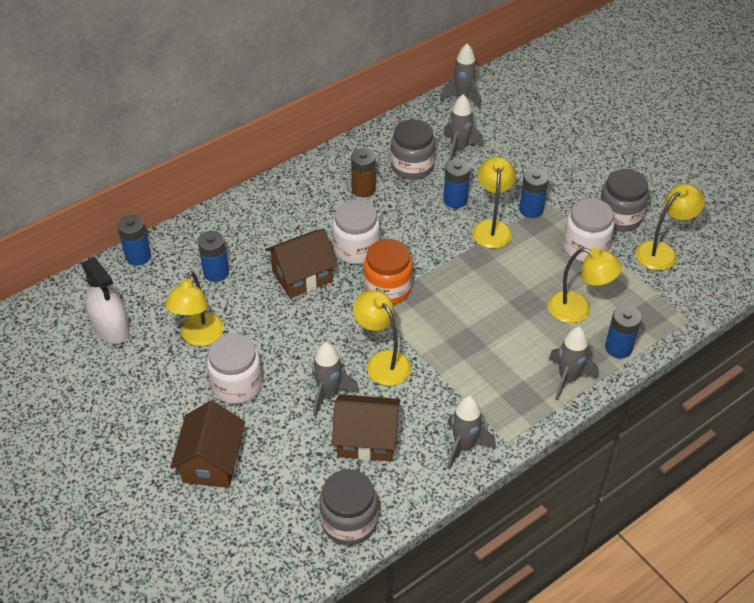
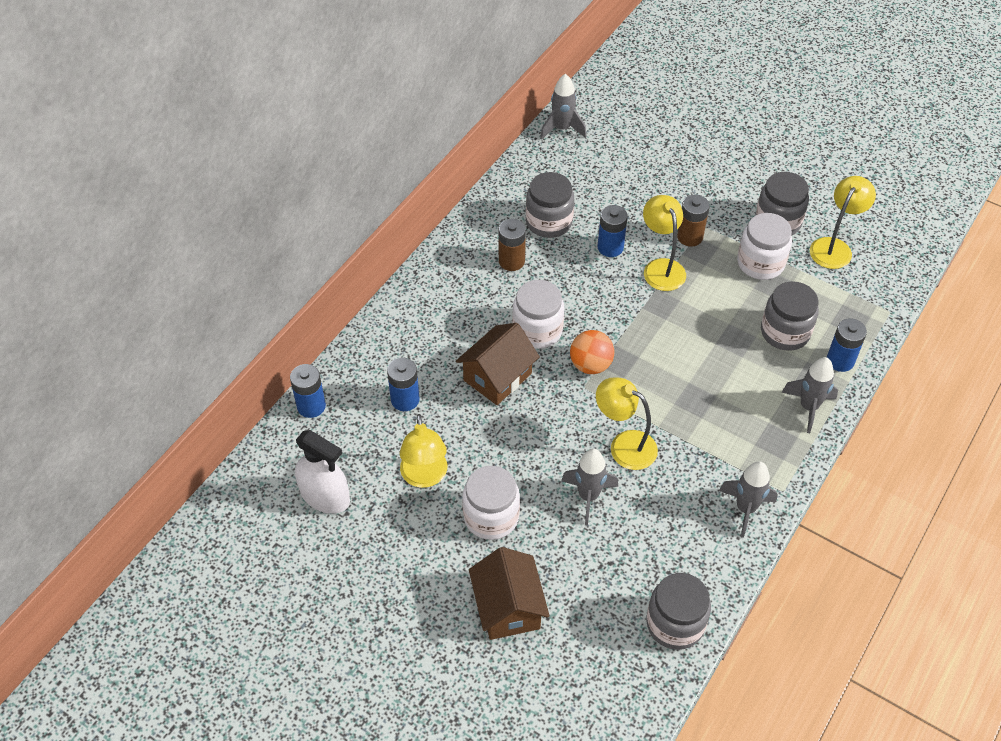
camera: 20 degrees left, 5 degrees up
brown house [332,394,401,462] -> none
orange jar [364,239,413,304] -> orange ball [570,330,614,374]
grey rocket [443,94,484,161] -> none
blue battery [519,168,549,218] -> brown battery [677,194,709,247]
yellow lamp [548,248,622,323] -> grey jar [761,281,819,351]

